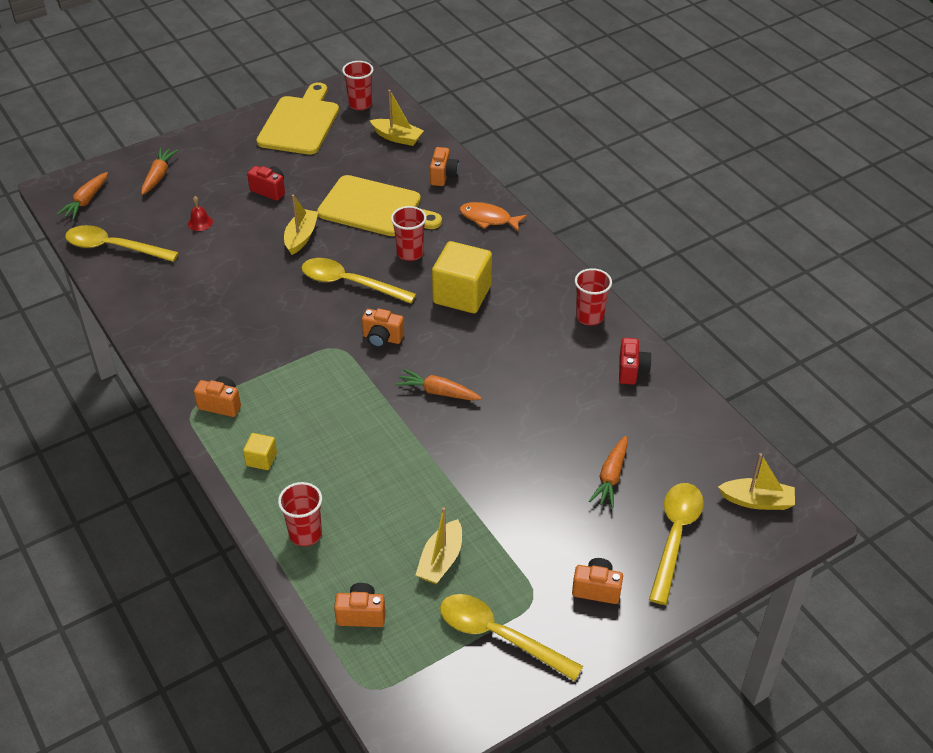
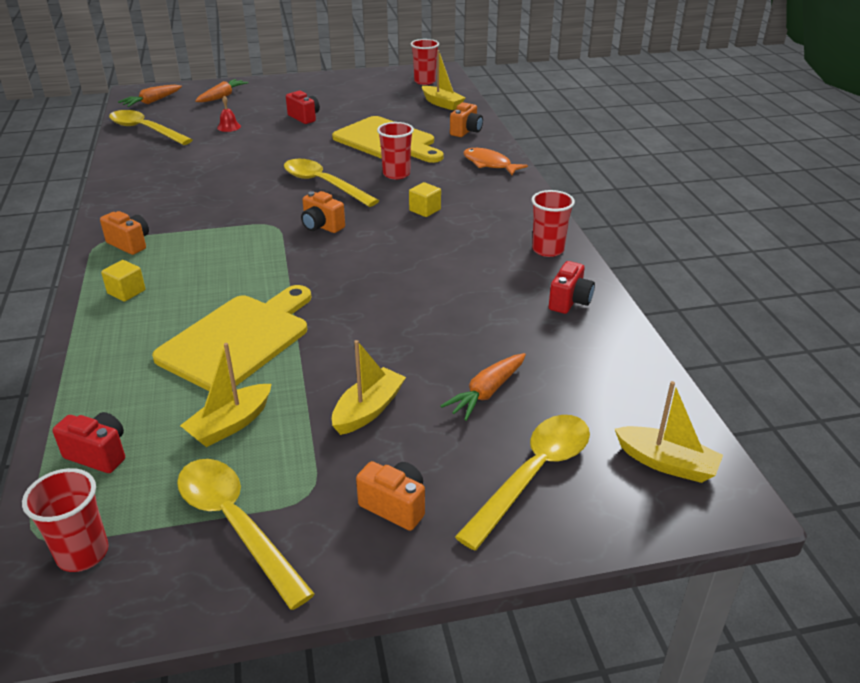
camera: 20 degrees right, 10 degrees down
yellow cutting board [256,82,339,155] -> yellow cutting board moved to [152,285,311,391]
red cup [278,482,322,546] -> red cup moved to [22,468,109,572]
yellow boat [284,194,318,255] -> yellow boat moved to [332,340,406,435]
orange camera [334,583,385,627] -> red camera [53,412,125,473]
orange carrot [395,369,482,401] -> none
yellow cube [432,241,492,313] -> yellow cube [409,182,441,217], size x0.47

